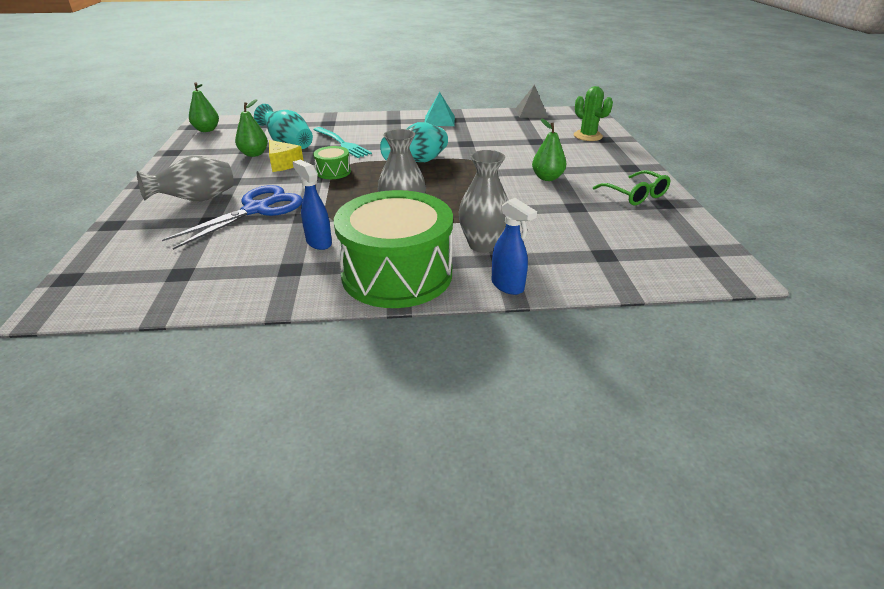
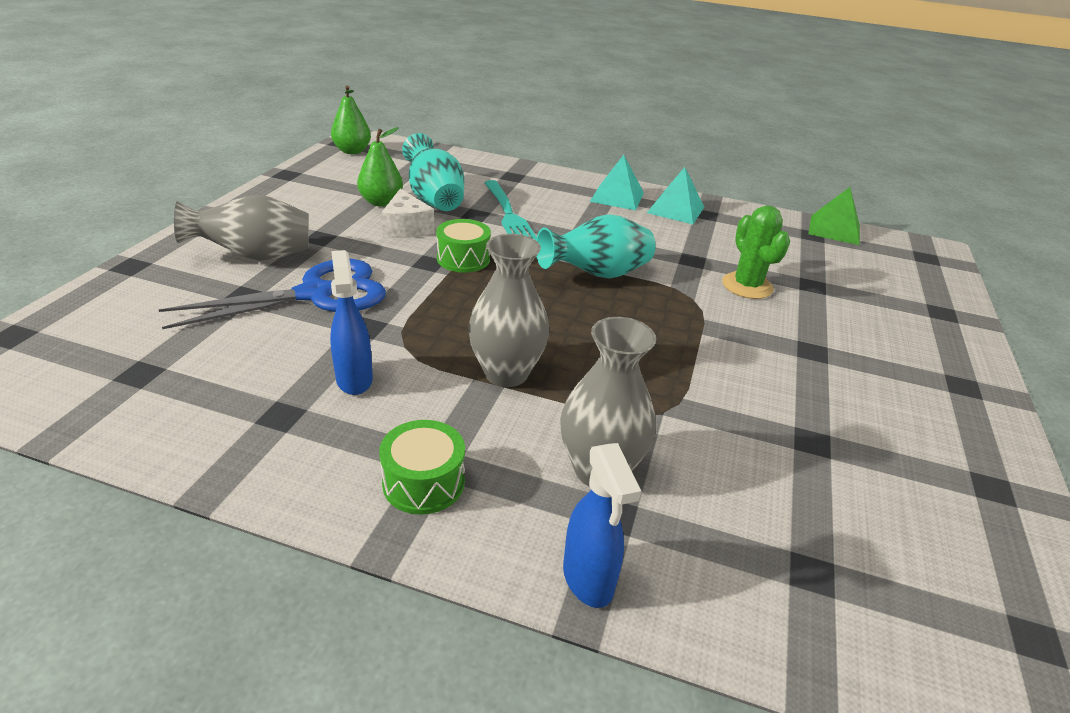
camera: 20 degrees right, 0 degrees up
yellow cheese [269,140,303,172] -> white cheese [381,189,434,238]
green drum [334,190,453,308] -> green drum [379,420,465,515], size x0.43
grey pyramid [515,85,549,118] -> green pyramid [808,187,860,245]
green pear [532,118,566,181] -> none
green cactus [574,86,613,141] -> green cactus moved to [722,205,790,299]
green glasses [593,170,670,205] -> none
none -> turquoise pyramid [590,155,644,211]

